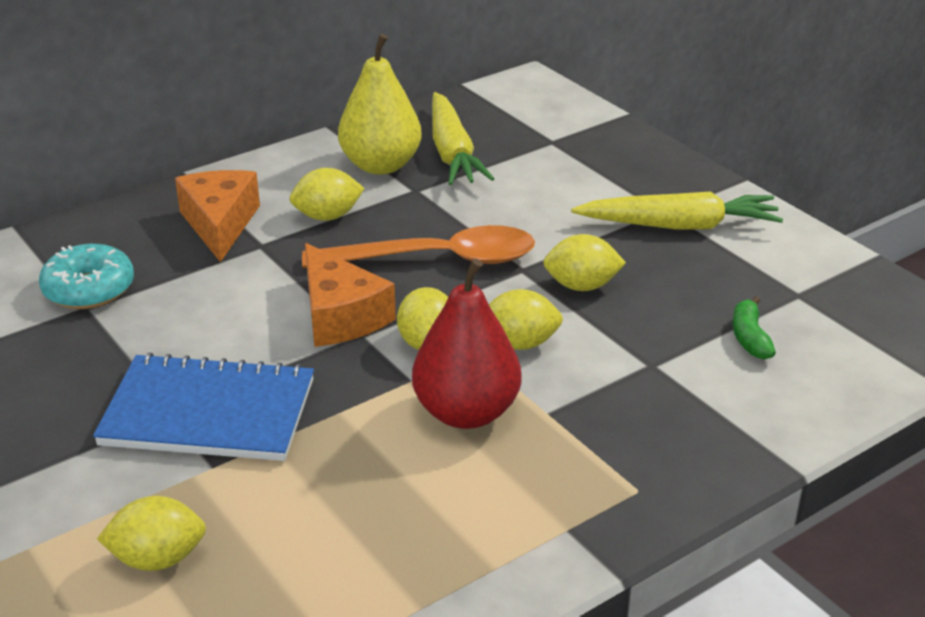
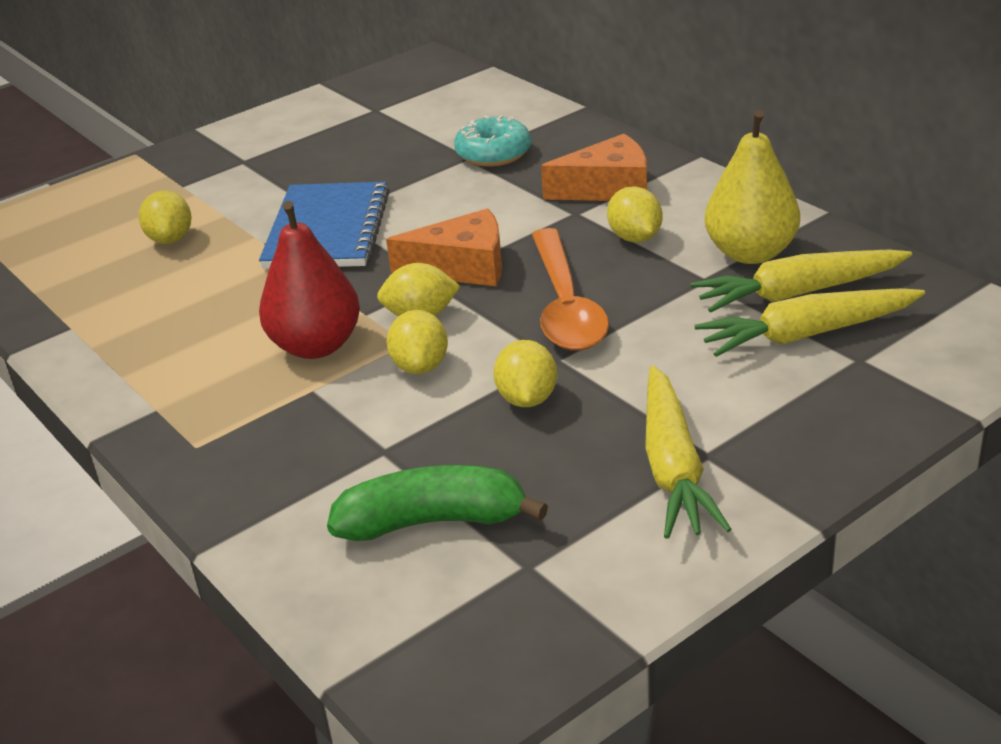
camera: 90 degrees right, 0 degrees up
orange cheese [305,243,396,347] -> orange cheese turned 150 degrees counterclockwise [386,209,502,286]
green banana [732,296,776,359] -> green banana [327,465,548,541], size x1.89
none -> yellow carrot [694,288,925,357]

